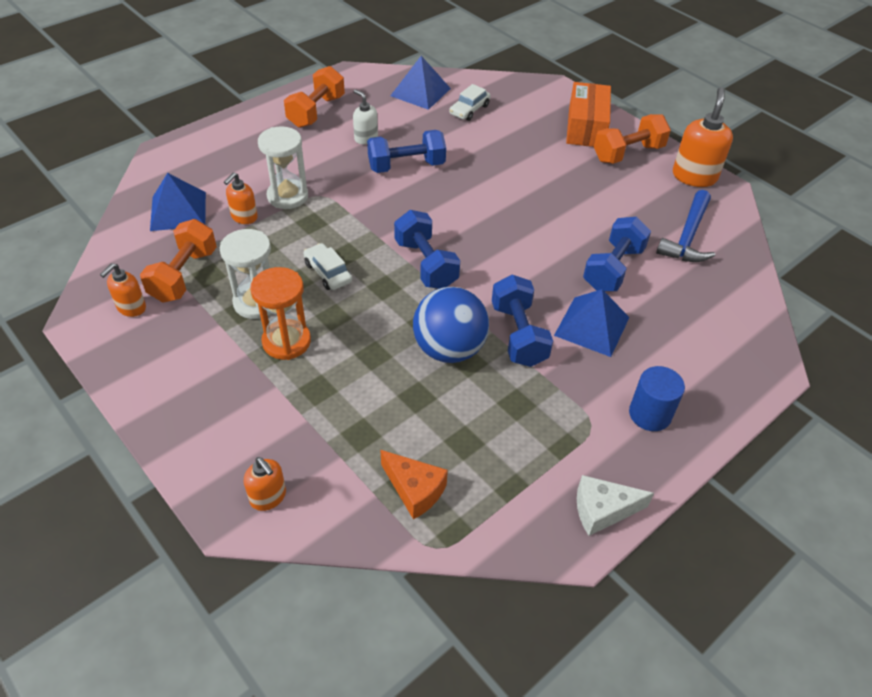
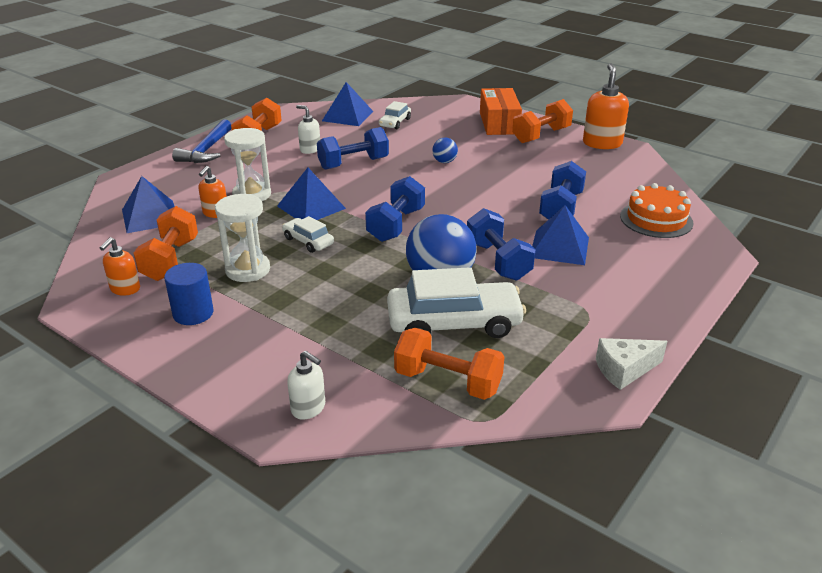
camera: 10 degrees left, 15 degrees down
orange soap dispenser [244,457,286,511] -> white soap dispenser [287,351,325,420]
orange hourglass [250,267,311,360] -> none
orange cheese [381,450,448,520] -> orange dumbbell [394,328,504,400]
blue dumbbell [394,210,460,289] -> blue dumbbell turned 60 degrees clockwise [365,176,425,242]
blue cylinder [629,366,685,431] -> blue cylinder moved to [164,263,214,325]
blue hammer [656,190,715,262] -> blue hammer moved to [172,119,231,163]
none -> blue pyramid [277,168,346,220]
none -> white car [387,267,526,338]
none -> blue ball [432,137,458,163]
none -> orange cake [620,183,693,238]

